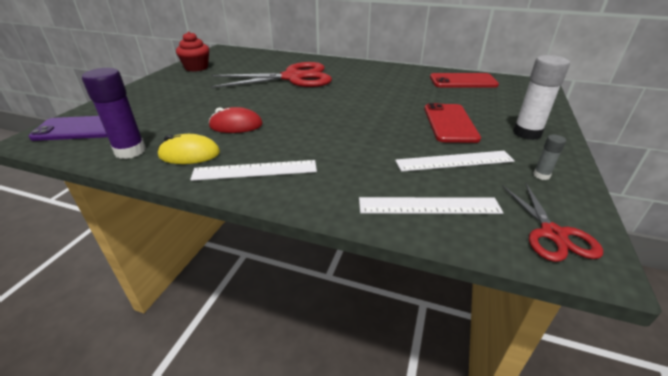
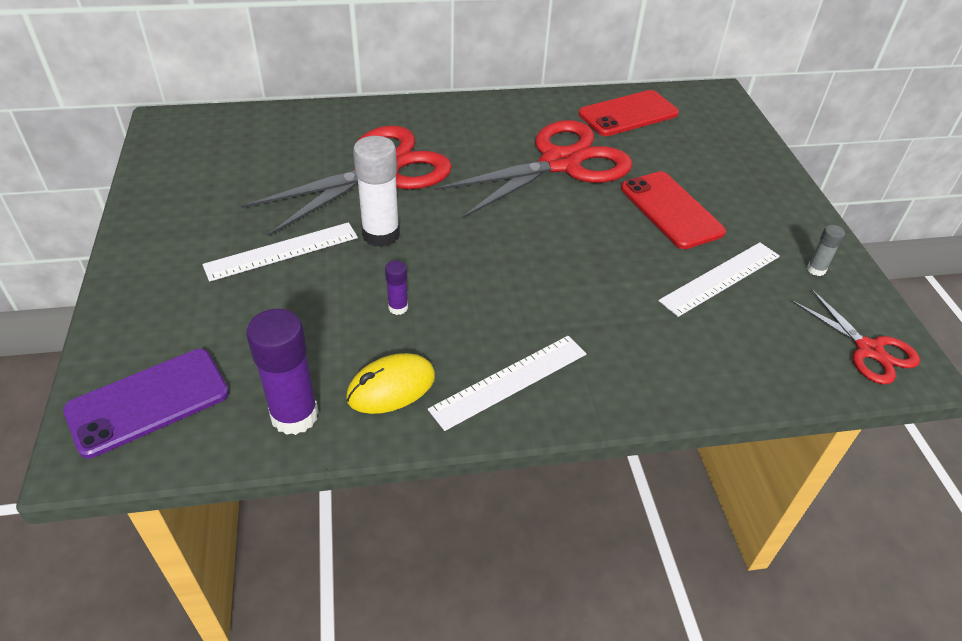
camera: 30 degrees left, 10 degrees up
red cupcake [176,32,209,71] -> none
red mouse [209,107,263,133] -> purple glue stick [385,260,408,315]
white ruler [359,197,503,214] -> white ruler moved to [202,222,358,282]
white glue stick [513,55,570,140] -> white glue stick moved to [353,136,400,247]
none -> red scissors [434,120,633,219]

